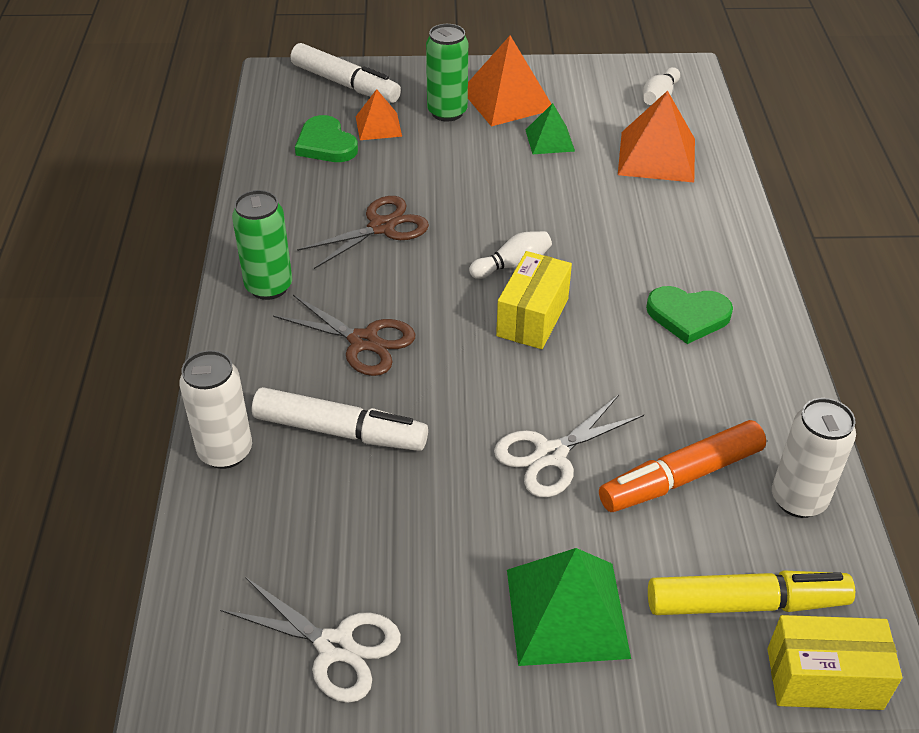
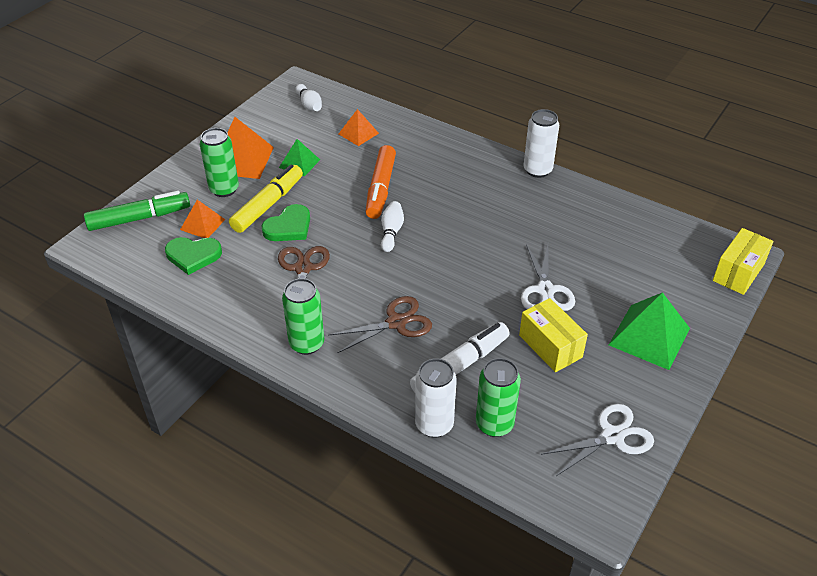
camera: 55 degrees left, 0 degrees up
white marker [291,43,401,103] -> green marker [84,191,190,231]
yellow box [496,251,572,349] -> yellow box moved to [519,298,588,372]
orange marker [599,420,766,512] -> orange marker moved to [365,145,396,219]
orange pyramid [618,91,695,183] -> orange pyramid [339,109,379,146], size x0.58
green heart [646,286,733,344] -> green heart moved to [261,204,310,241]
yellow marker [648,571,855,615] -> yellow marker moved to [229,164,303,233]
white can [772,398,856,518] -> white can moved to [524,109,559,178]
none -> green can [476,358,521,437]

